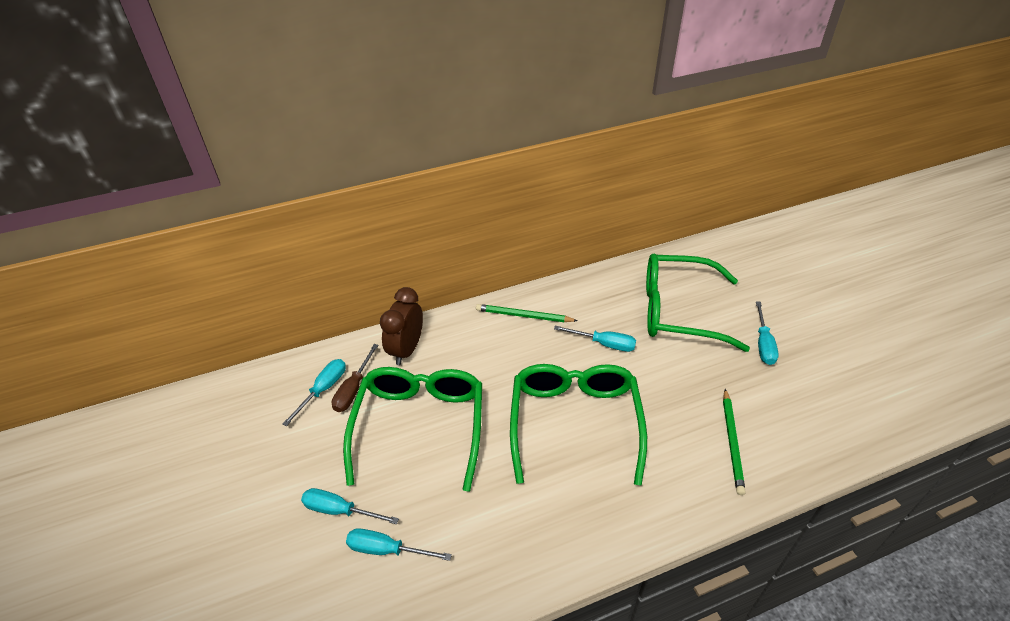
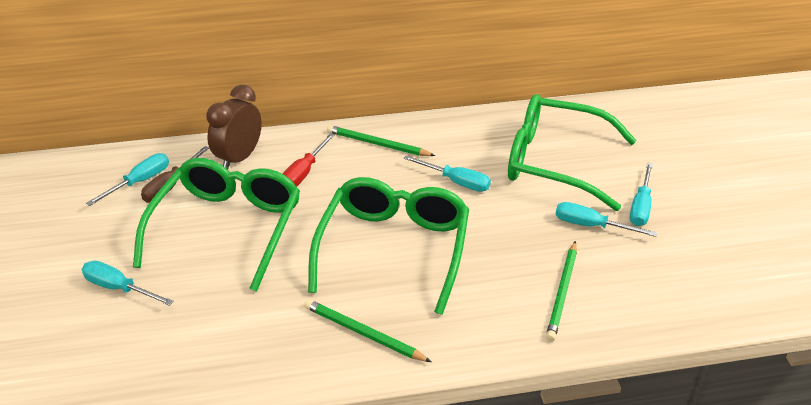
camera: 10 degrees right, 5 degrees down
turquoise screwdriver [346,528,452,561] -> turquoise screwdriver moved to [555,202,657,237]
none -> red screwdriver [283,133,335,187]
none -> green pencil [304,299,431,362]

